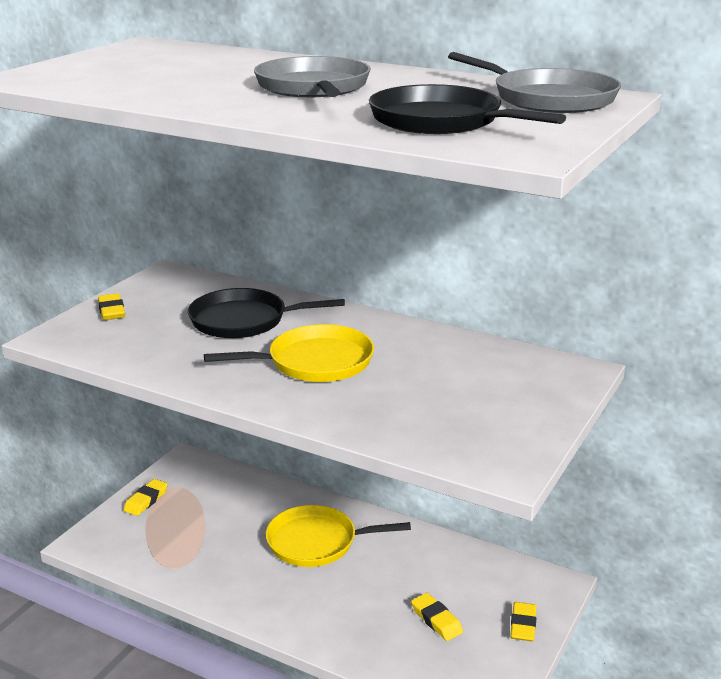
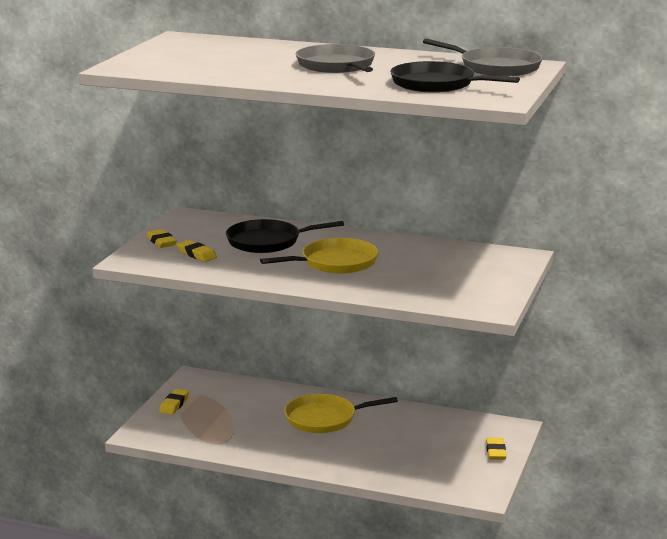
camera: 10 degrees left, 5 degrees down
yellow eraser [411,593,463,641] -> yellow eraser moved to [177,240,217,262]

